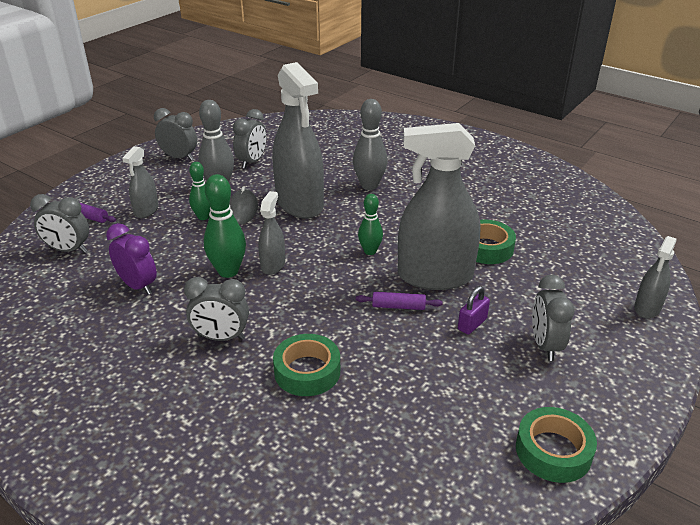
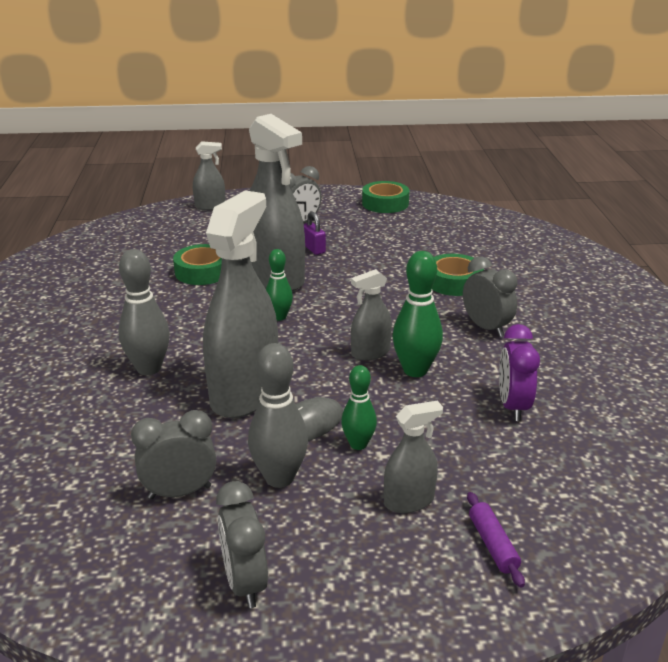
camera: 130 degrees left, 5 degrees down
grey clock [30,194,89,253] -> none
purple rolling pin [356,292,443,310] -> none
purple padlock [458,286,490,335] -> purple padlock turned 60 degrees clockwise [304,212,326,255]

